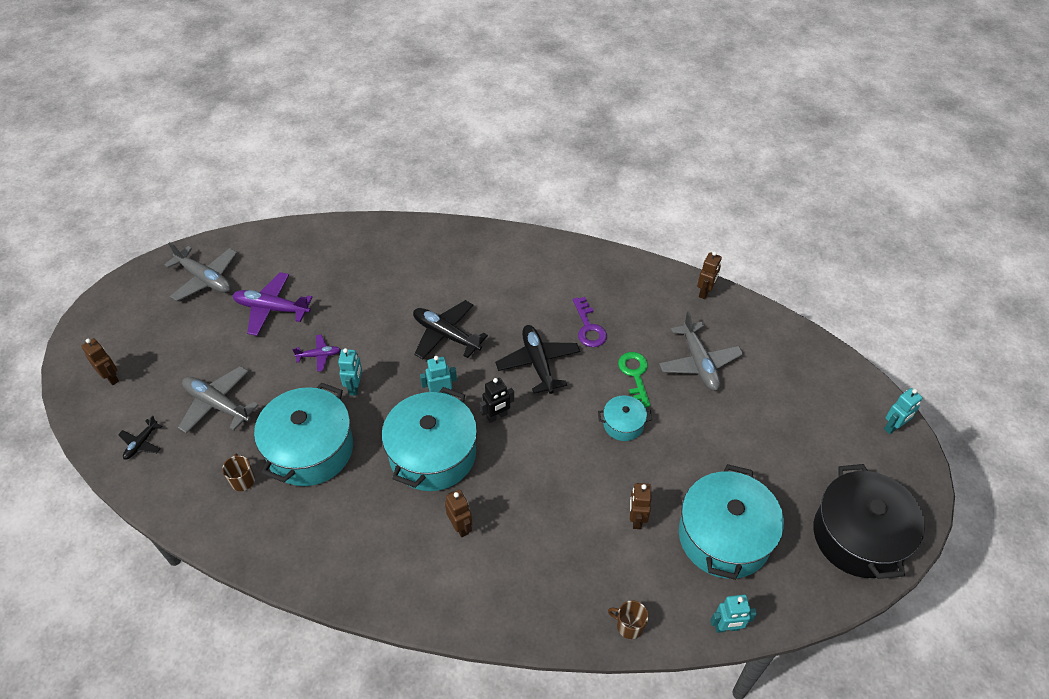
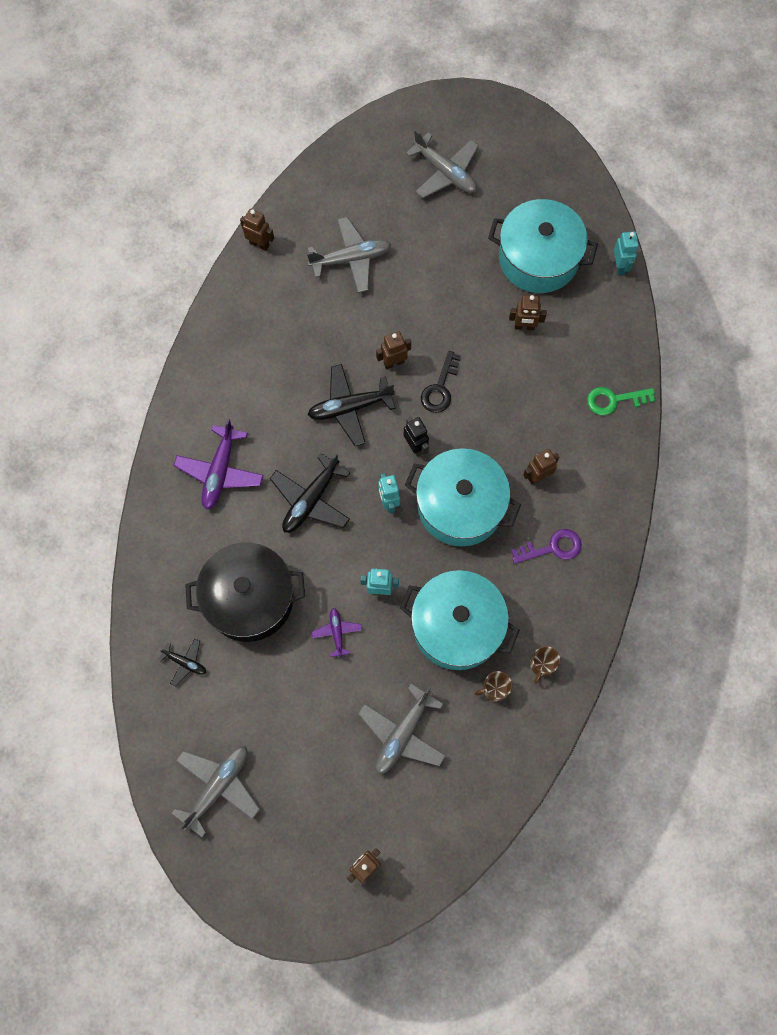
camera: 90 degrees left, 20 degrees up
black plane [118,415,162,459] -> black plane moved to [158,639,206,687]
purple plane [232,272,313,336] -> purple plane moved to [174,418,264,510]
purple key [573,297,607,347] -> purple key moved to [511,529,582,564]
turquoise pot [598,395,652,441] -> none
brown mug [608,600,648,639] -> brown mug moved to [530,646,560,683]
green key [618,352,650,407] -> green key moved to [587,387,655,415]
black pot [814,464,925,579] -> black pot moved to [185,543,305,642]
turquoise robot [884,388,923,434] -> none
none -> brown robot [376,331,411,369]
none -> grey plane [406,130,479,198]
none -> black key [421,351,461,413]

